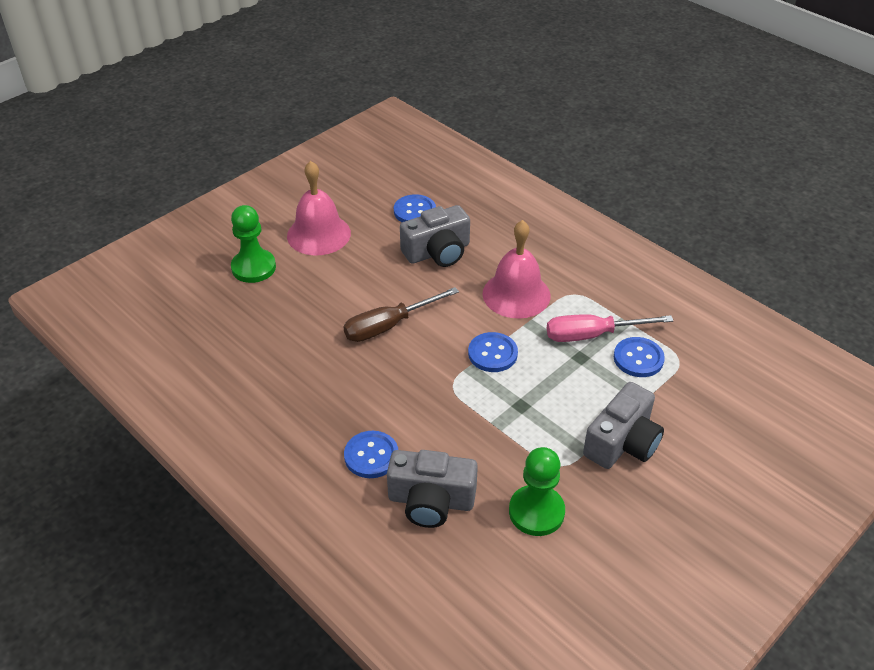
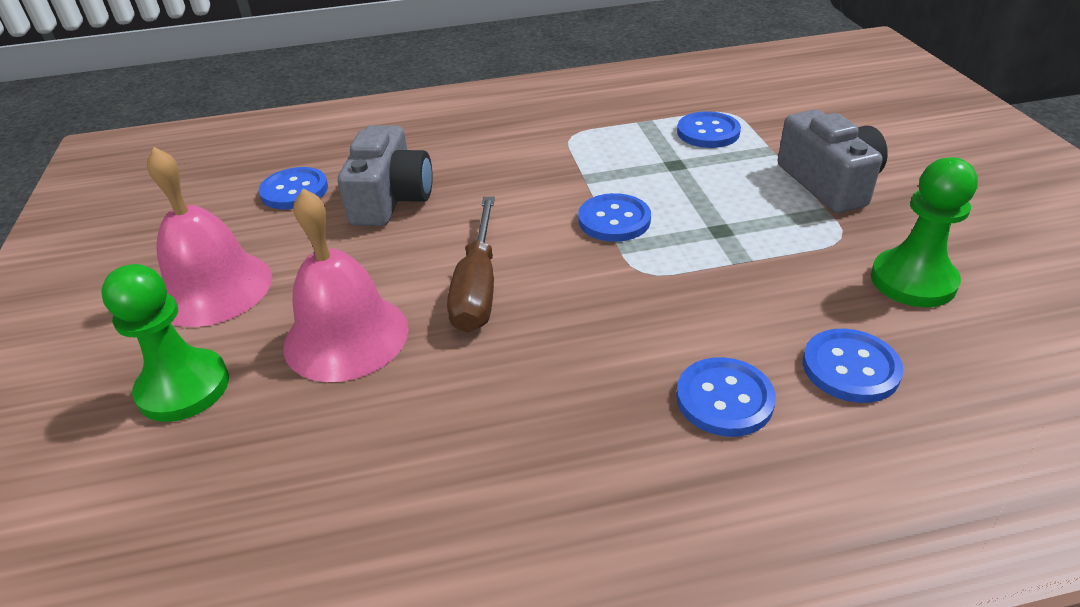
camera: 55 degrees left, 5 degrees down
grey camera [387,450,478,528] -> blue button [803,329,904,403]
pink bell [482,220,551,319] -> pink bell moved to [283,188,409,382]
pink screwdriver [547,314,674,342] -> none

